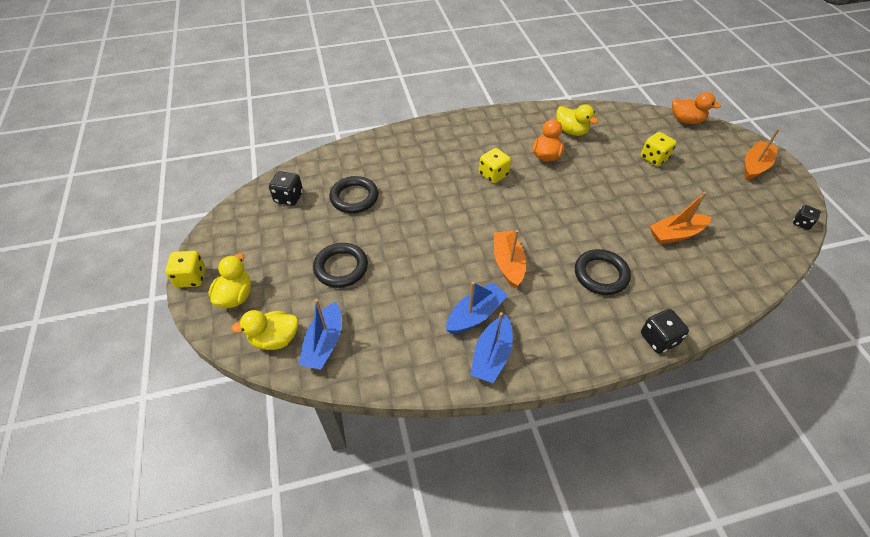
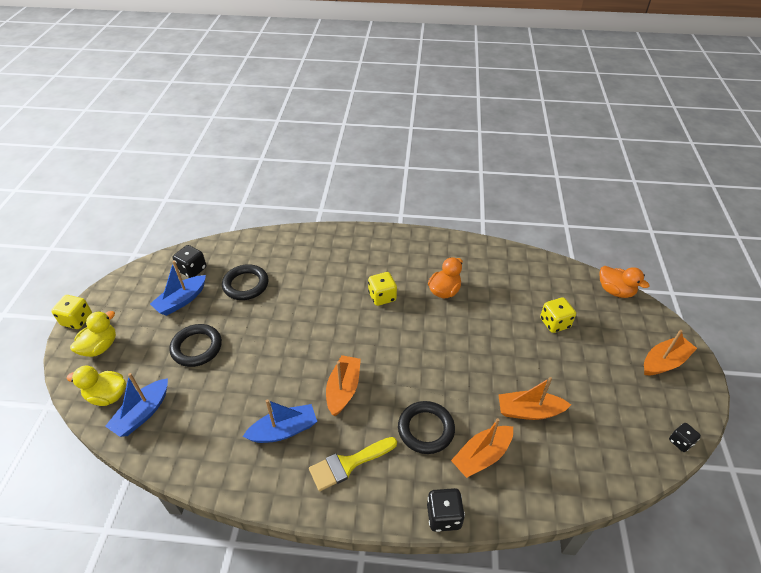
camera: 20 degrees right, 5 degrees down
blue boat [470,312,513,383] -> blue boat moved to [150,261,206,316]
yellow duck [557,104,599,136] -> none
none -> yellow brush [309,437,397,491]
none -> orange boat [451,418,513,478]

